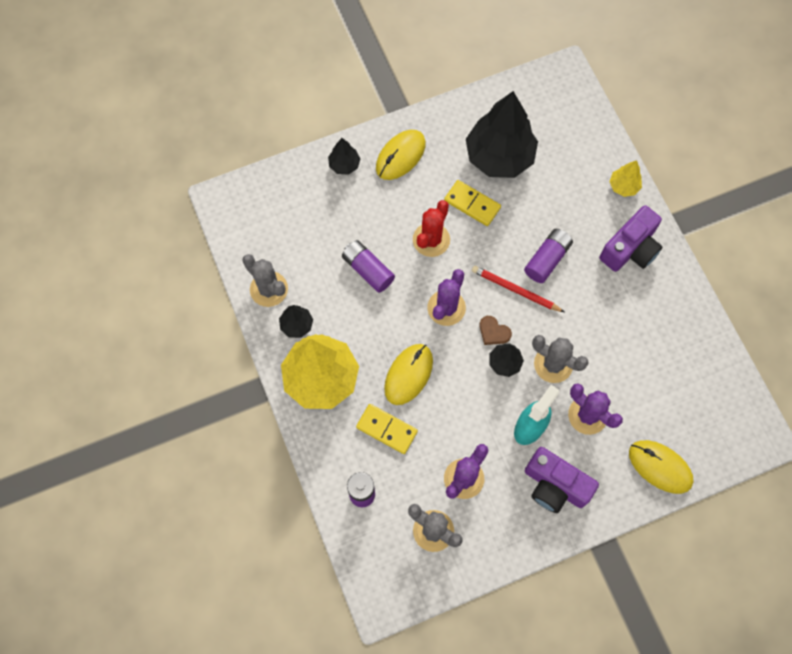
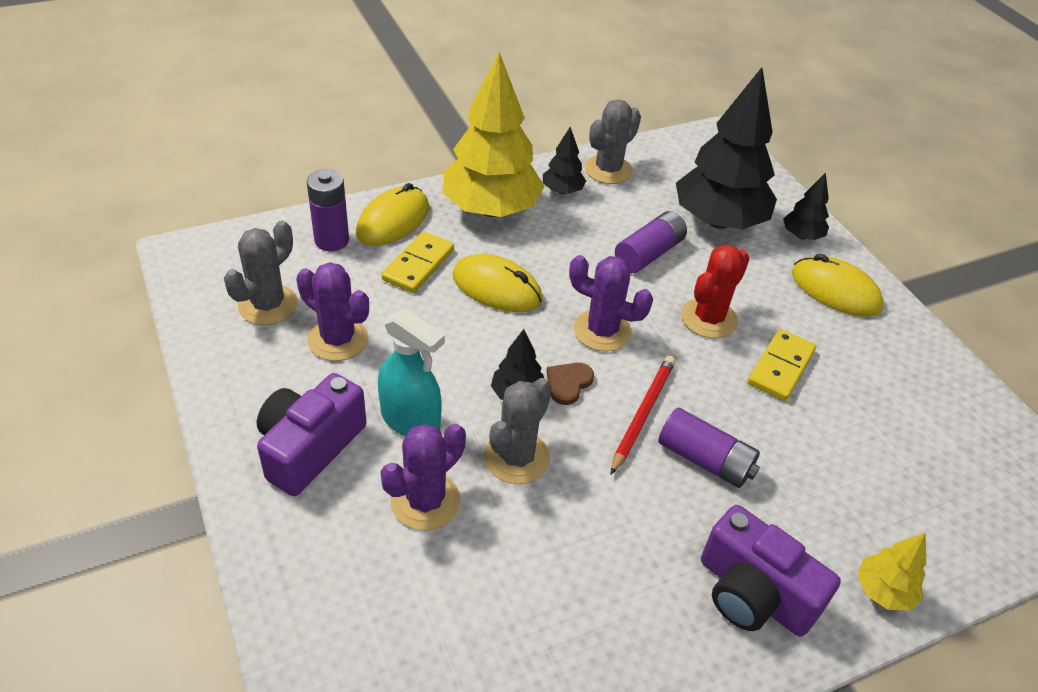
camera: 85 degrees right, 25 degrees down
red cactus [413,200,450,257] -> red cactus turned 75 degrees counterclockwise [681,245,749,338]
black tree [466,91,538,178] -> black tree moved to [676,67,777,230]
yellow mouse [629,440,694,494] -> yellow mouse moved to [356,183,429,246]

